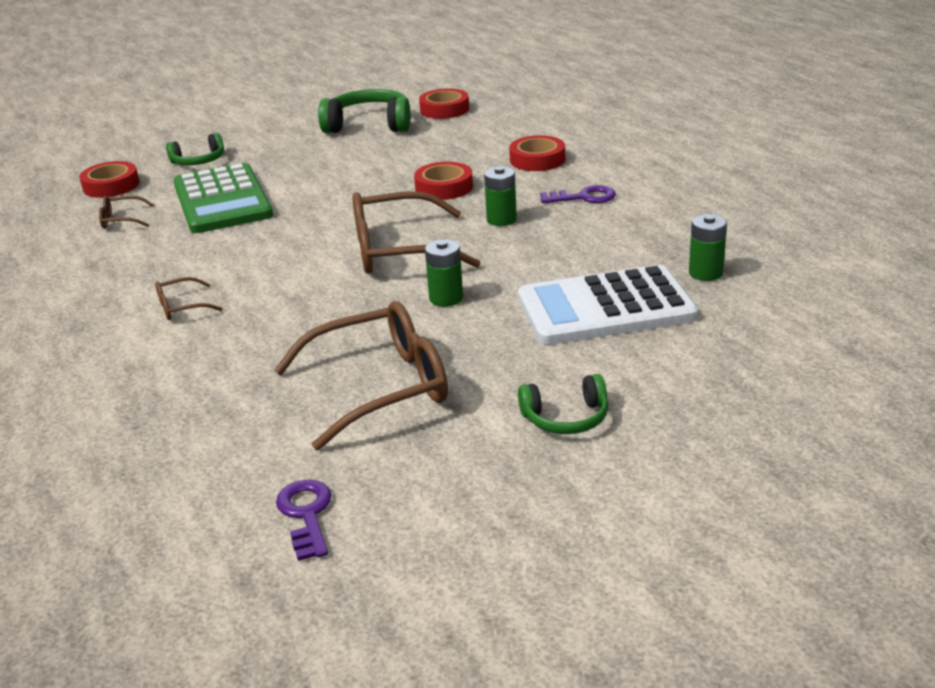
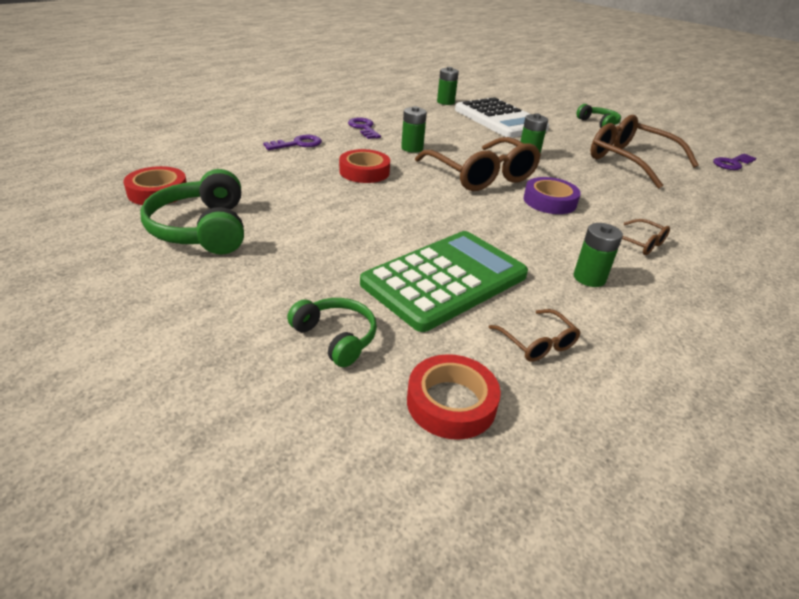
camera: 115 degrees left, 5 degrees up
red tape [509,135,565,171] -> purple key [263,135,322,150]
none -> purple tape [523,177,581,214]
none -> green battery [574,223,623,287]

